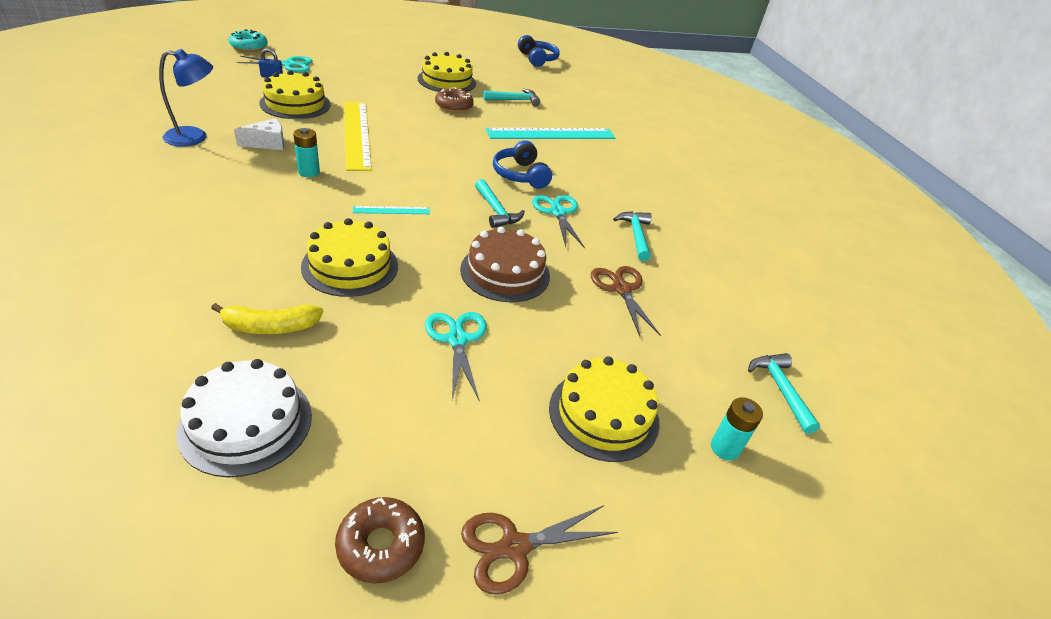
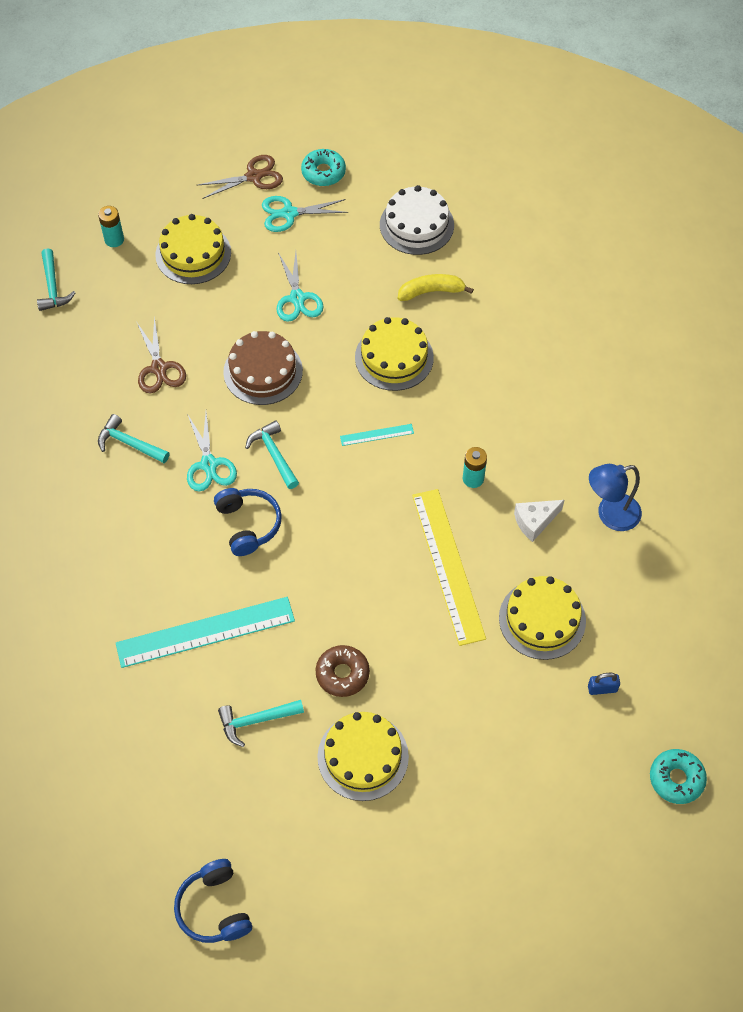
camera: 175 degrees left, 20 degrees up
turquoise scissors [237,56,312,73] -> turquoise scissors moved to [262,196,348,232]
brown donut [335,497,425,583] -> turquoise donut [301,149,346,186]
turquoise hammer [613,211,652,261] -> turquoise hammer turned 120 degrees clockwise [98,414,170,463]

